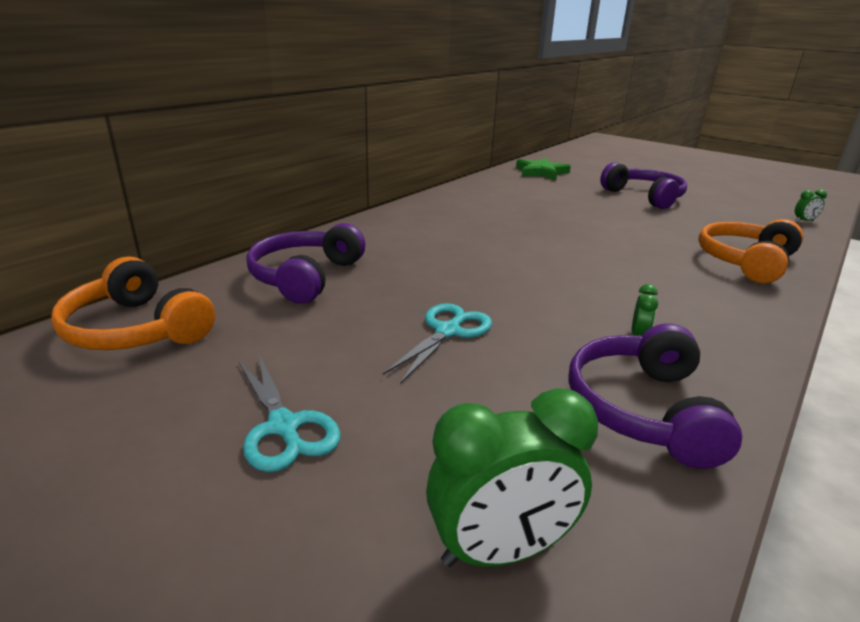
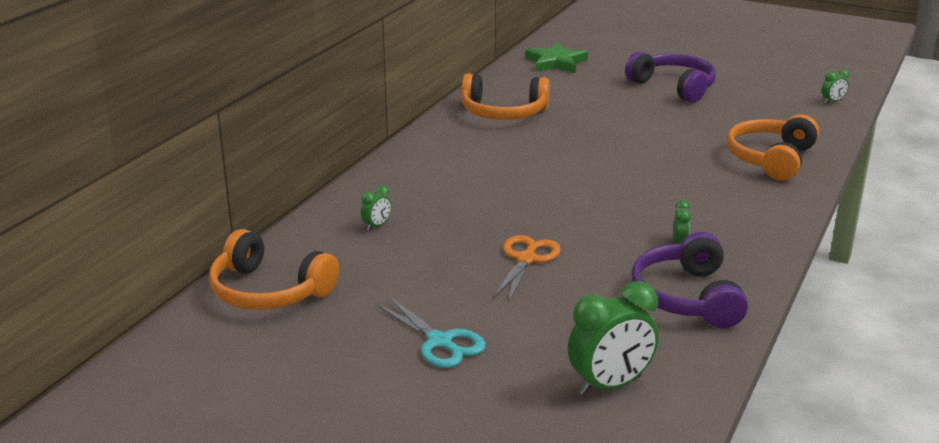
camera: 10 degrees left, 0 degrees up
purple headphones [246,223,365,304] -> green clock [361,185,392,230]
turquoise scissors [383,303,492,383] -> orange scissors [492,235,561,303]
none -> orange headphones [461,74,550,120]

